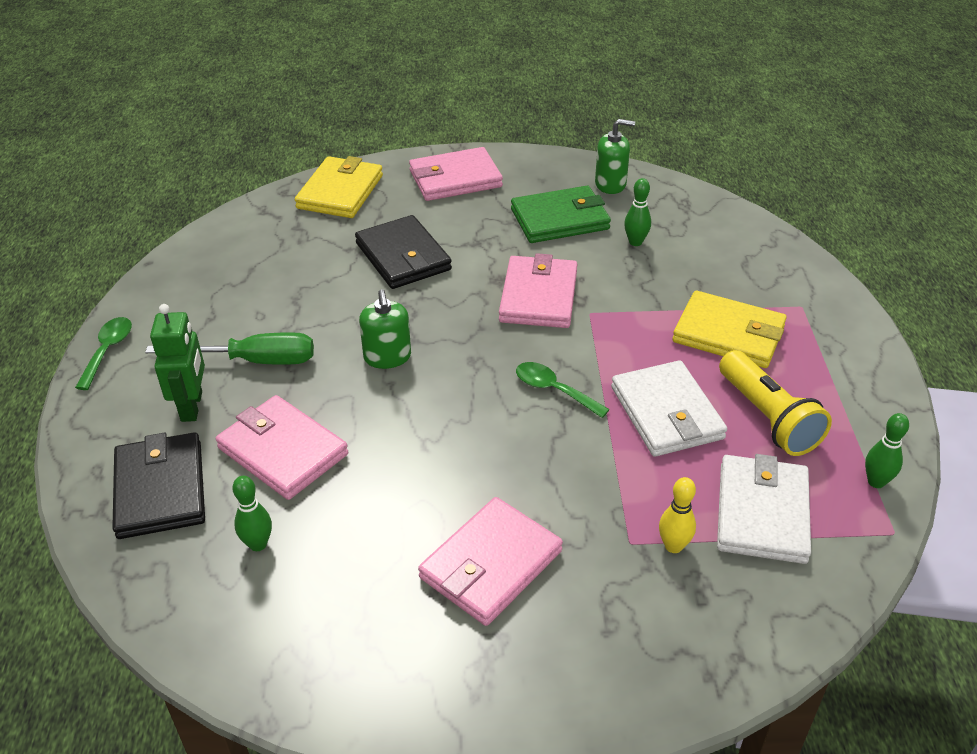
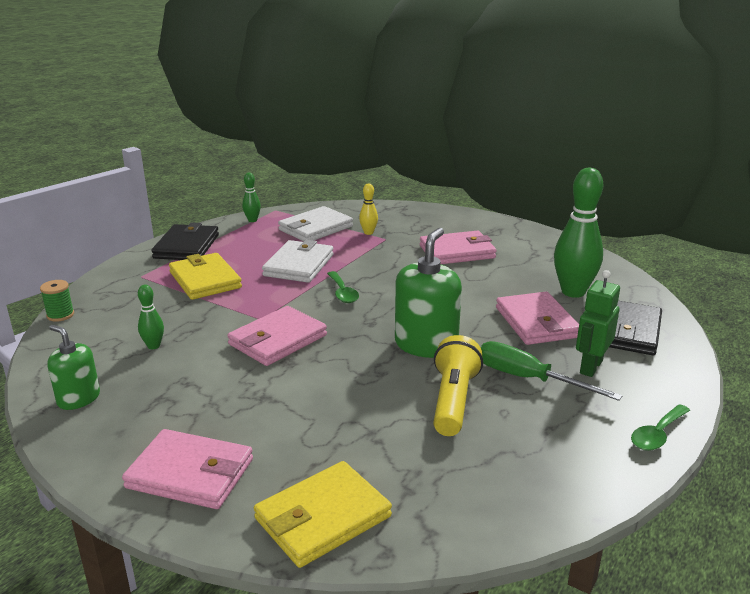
camera: 145 degrees left, 15 degrees down
green bowling pin [232,476,272,551] -> green bowling pin [554,168,603,298], size x2.13
black wallet [355,215,452,289] -> black wallet moved to [151,222,219,260]
green soap dispenser [359,289,411,369] -> green soap dispenser [395,228,462,358], size x1.64
green wallet [511,186,611,243] -> none
yellow flashlight [719,350,832,456] -> yellow flashlight moved to [433,335,483,436]
none -> green spool [40,280,74,322]

